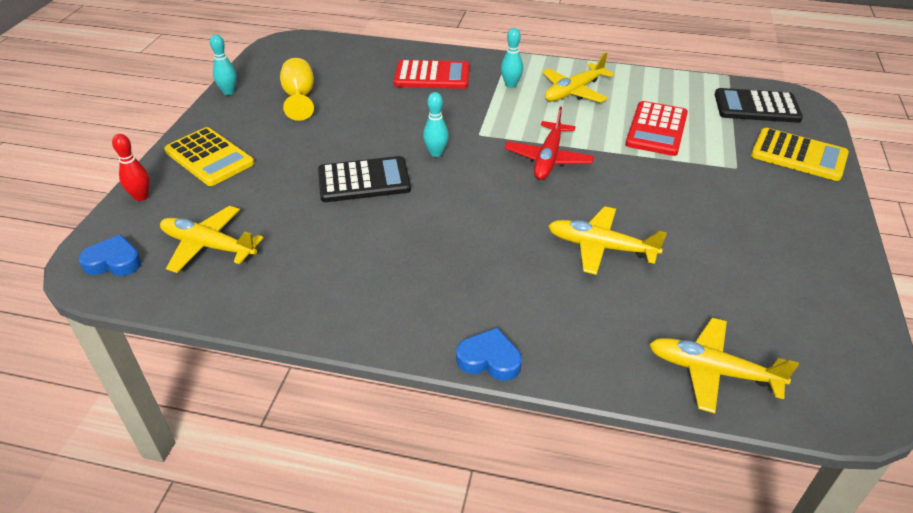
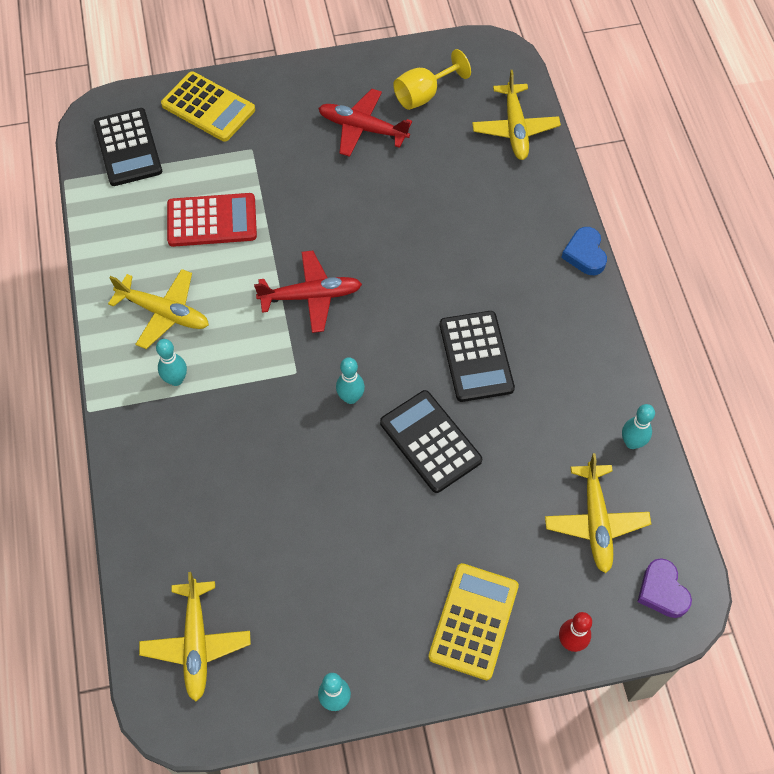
camera: 115 degrees left, 20 degrees up
blue heart [78,234,141,276] -> purple heart [637,558,692,618]
yellow goblet [280,58,314,121] -> yellow goblet moved to [393,49,471,110]
red calculator [394,60,470,89] -> none
yellow plane [548,206,667,275] -> yellow plane moved to [139,572,251,701]
yellow calculator [751,128,849,181] -> yellow calculator turned 120 degrees clockwise [161,72,255,142]
none -> red plane [318,89,412,157]
none -> black calculator [440,311,515,402]
none -> turquoise bowling pin [622,404,655,449]

